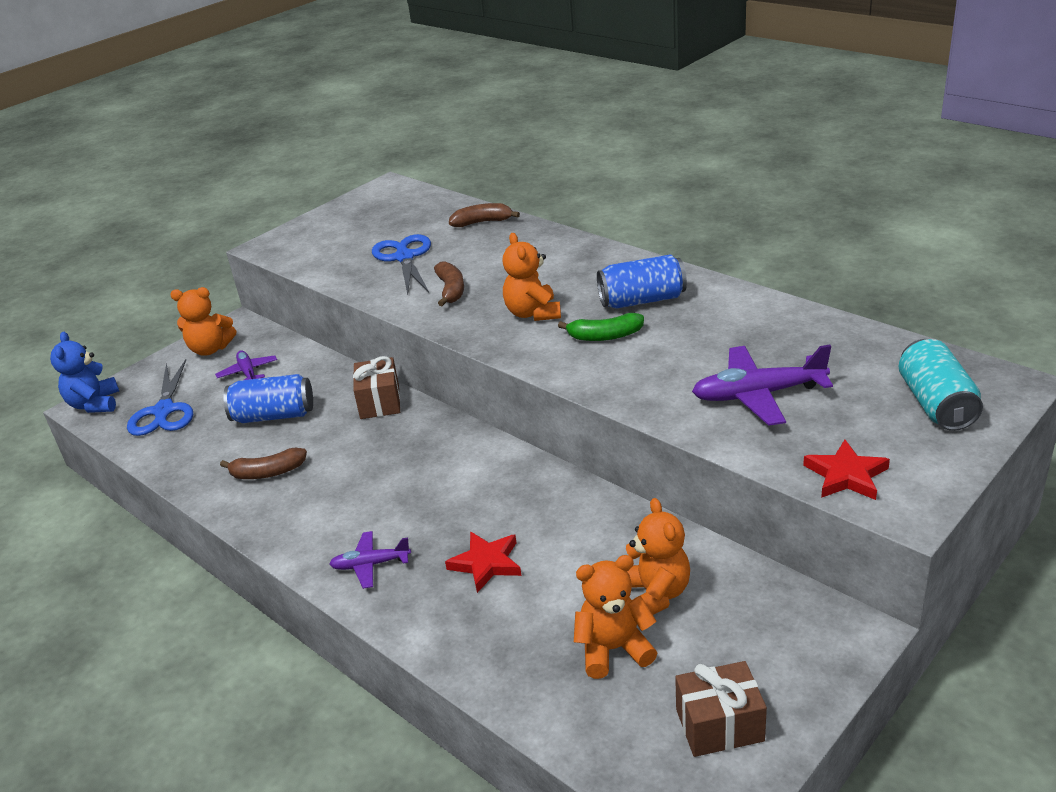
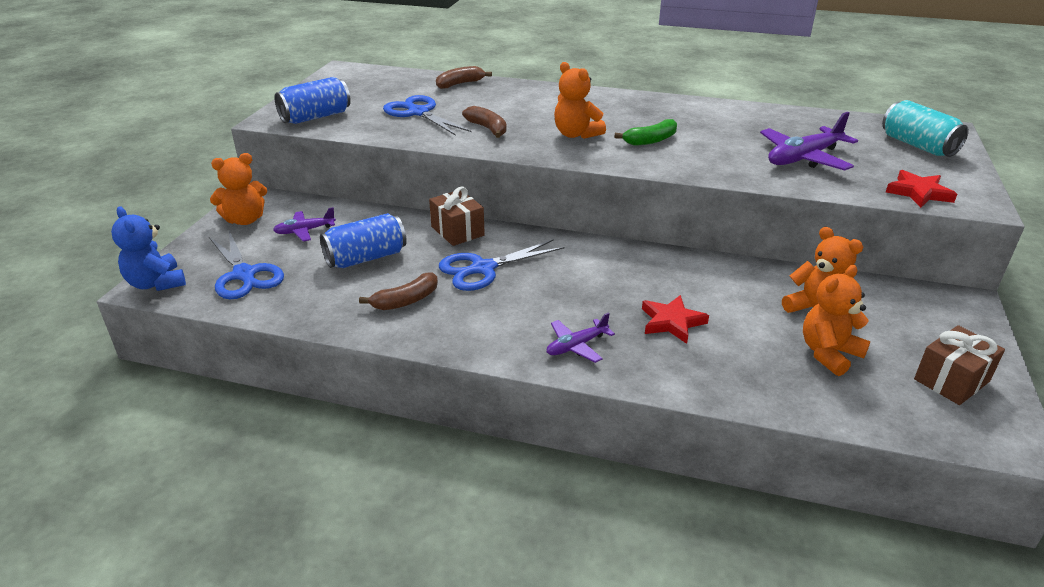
camera: 30 degrees left, 0 degrees up
purple plane [215,350,277,380] -> purple plane turned 60 degrees counterclockwise [273,207,336,241]
blue can [597,255,687,309] -> blue can moved to [274,77,351,124]
none -> blue scissors [439,239,565,291]

